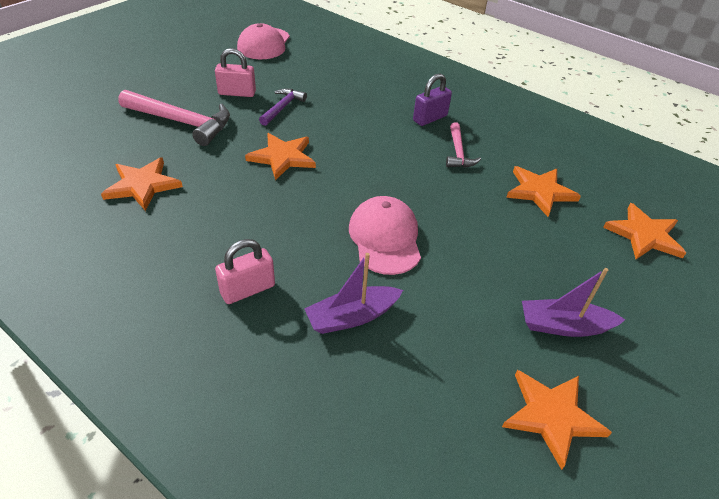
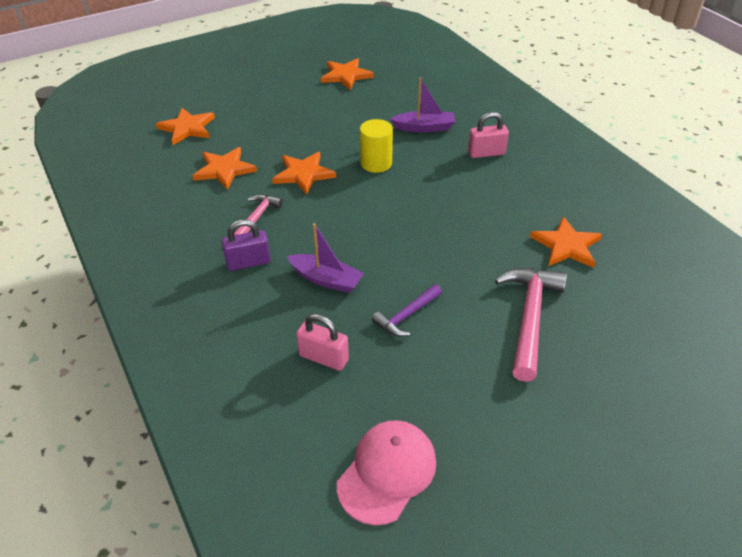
camera: 155 degrees left, 0 degrees up
pink hammer [118,90,230,146] -> pink hammer turned 60 degrees clockwise [495,268,567,382]
pink padlock [215,48,256,97] -> pink padlock moved to [296,314,349,371]
orange star [245,133,316,180] -> orange star moved to [272,152,336,195]
pink cap [349,196,421,275] -> yellow cylinder [360,119,393,173]
purple boat [522,268,625,337] -> purple boat moved to [287,223,364,293]

